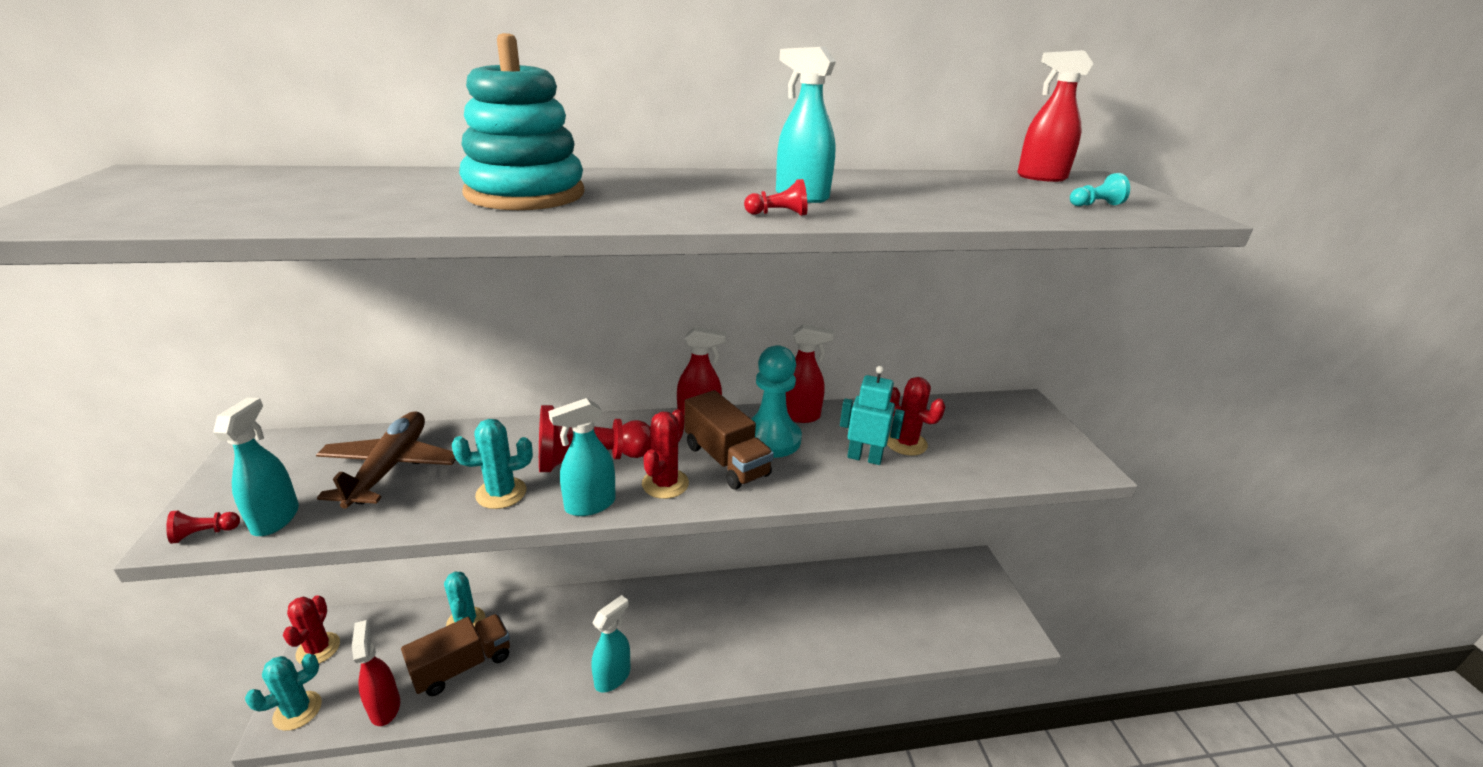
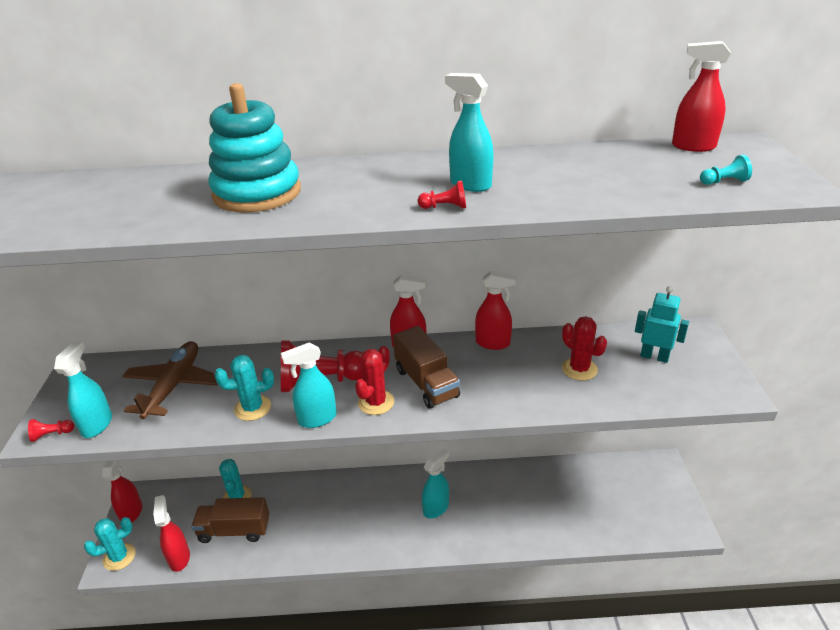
camera: 10 degrees right, 5 degrees up
red cactus [283,595,340,664] -> red spray bottle [102,460,142,523]
brown truck [401,614,510,696] -> brown truck turned 150 degrees counterclockwise [191,497,269,543]
turquoise spray bottle [591,595,630,693] -> turquoise spray bottle moved to [422,448,449,519]
turquoise pawn [751,345,802,458] -> none
turquoise robot [840,366,905,465] -> turquoise robot moved to [635,286,689,363]

